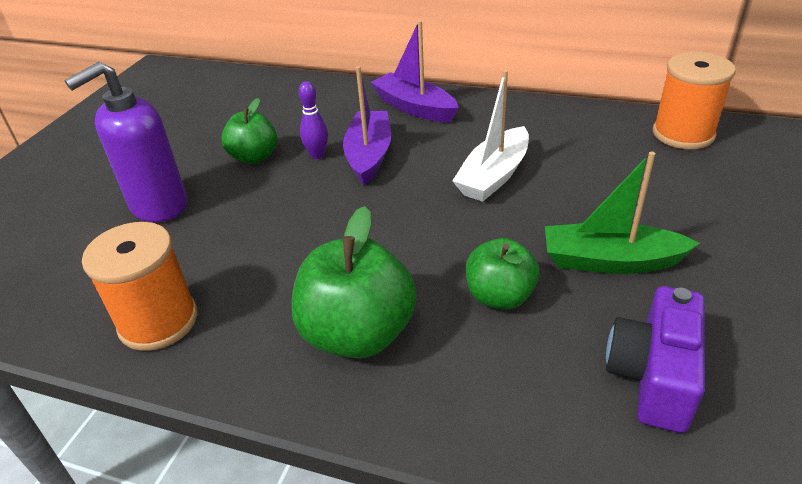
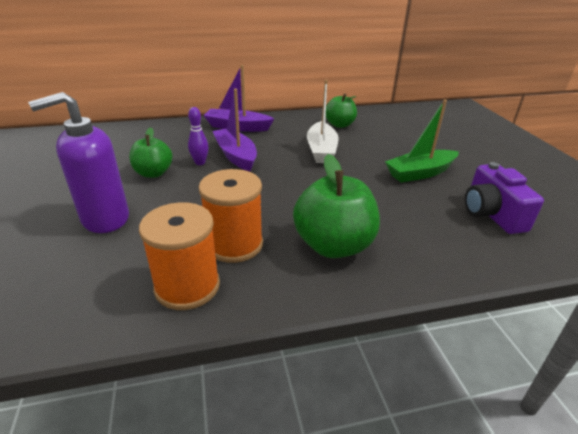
camera: 35 degrees left, 5 degrees down
purple soap dispenser [64,62,187,222] -> purple soap dispenser turned 45 degrees clockwise [28,92,129,233]
green apple [466,238,540,309] -> green apple moved to [326,94,357,128]
orange spool [653,52,736,149] -> orange spool moved to [199,169,263,263]

